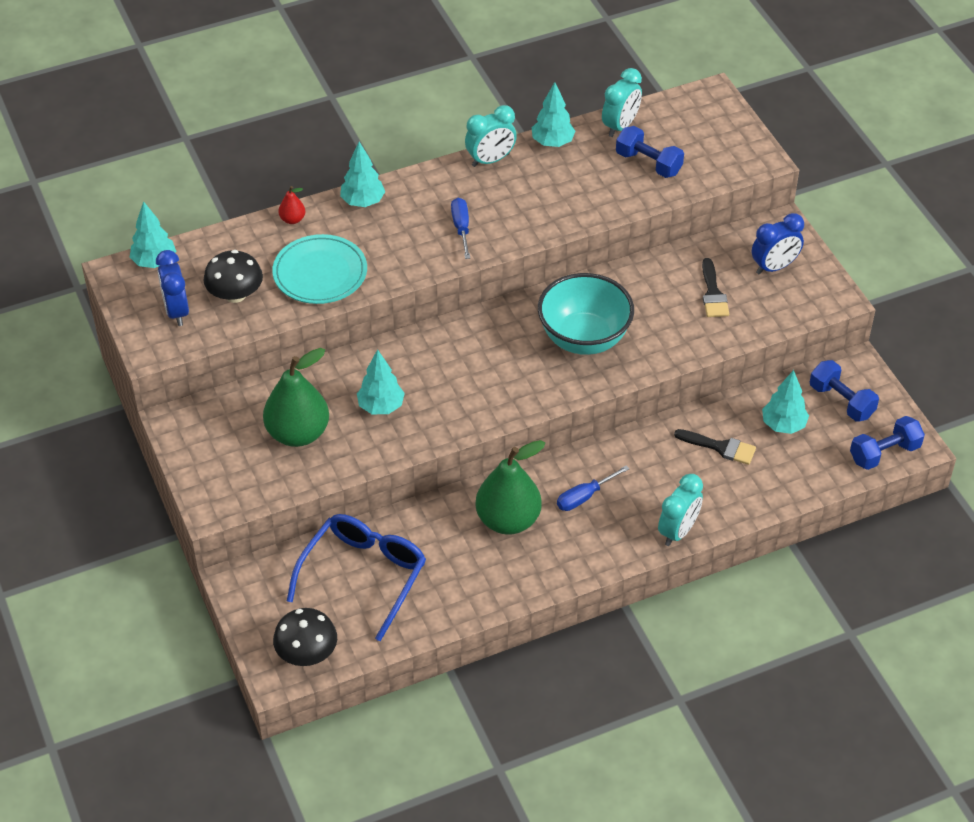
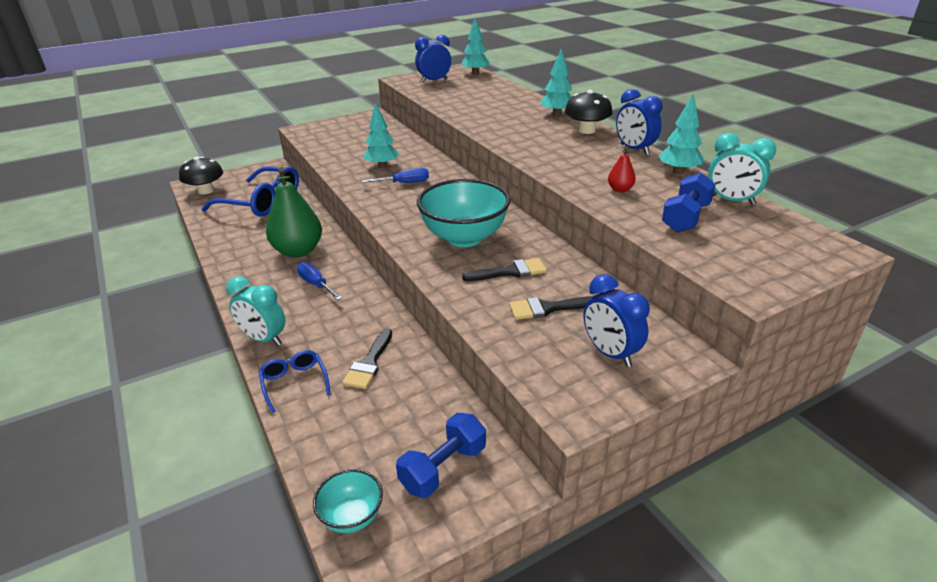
camera: 85 degrees right, 15 degrees down
black mushroom [204,250,263,303] -> black mushroom moved to [565,90,612,134]
green pear [263,348,329,447] -> none
turquoise plate [272,234,367,304] -> none
red pear [278,186,306,224] -> red pear moved to [608,147,636,192]
blue screwdriver [451,198,470,259] -> blue screwdriver moved to [362,168,429,183]
turquoise clock [465,105,517,167] -> blue clock [616,89,663,155]
turquoise tree [762,370,809,434] -> none
blue dumbbell [850,416,925,470] -> turquoise bowl [313,469,383,533]
none -> blue glasses [259,350,331,413]
none -> black brush [462,258,547,281]

